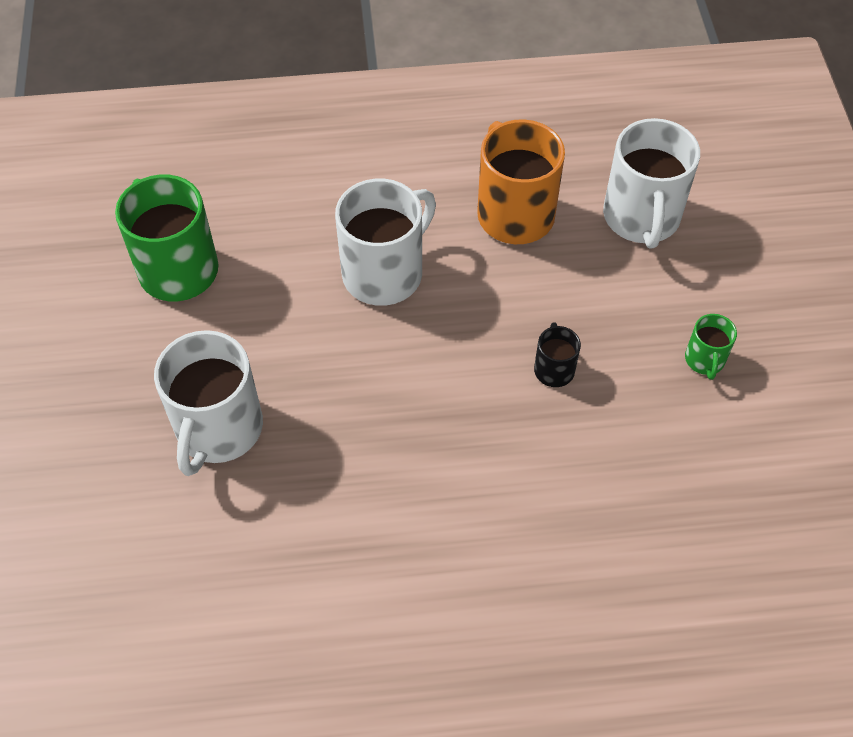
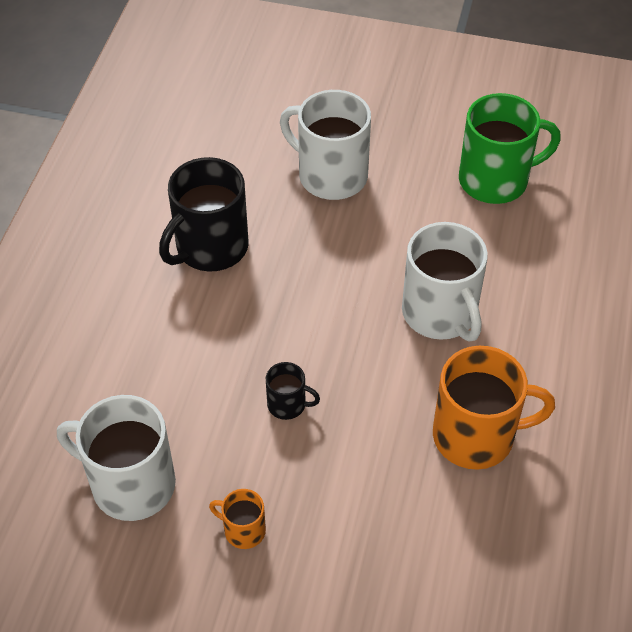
camera: 110 degrees right, 5 degrees down
white mug [603,118,700,249] -> white mug moved to [57,395,176,521]
green mug [685,314,737,380] -> orange mug [209,489,266,549]
none -> black mug [159,157,249,272]

